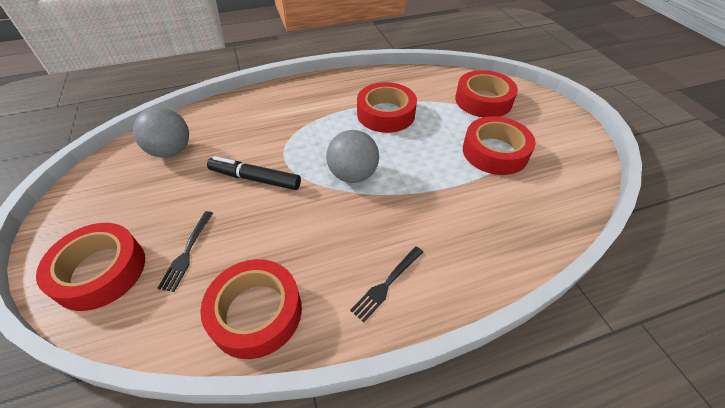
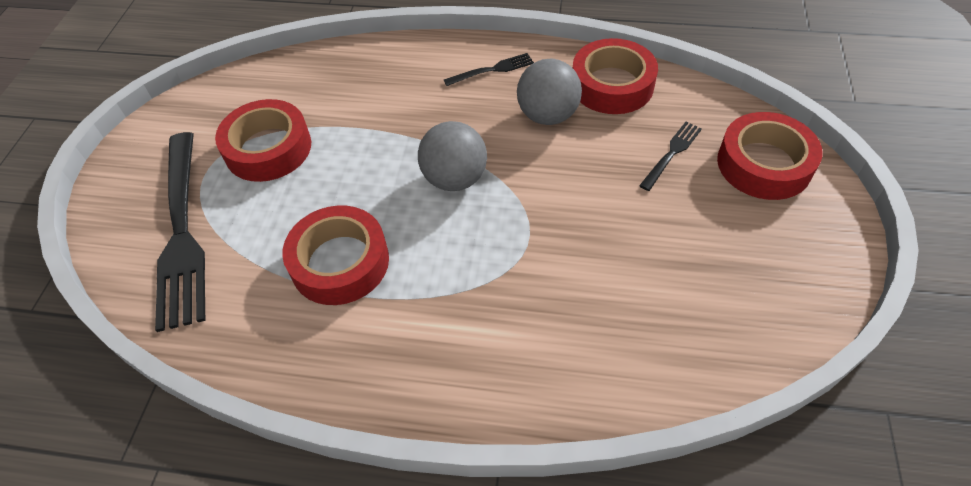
camera: 150 degrees left, 5 degrees up
grey ball [133,107,189,158] -> grey ball moved to [517,59,582,125]
black marker [207,156,301,190] -> none
red tape [455,70,518,117] -> black fork [155,132,205,332]

